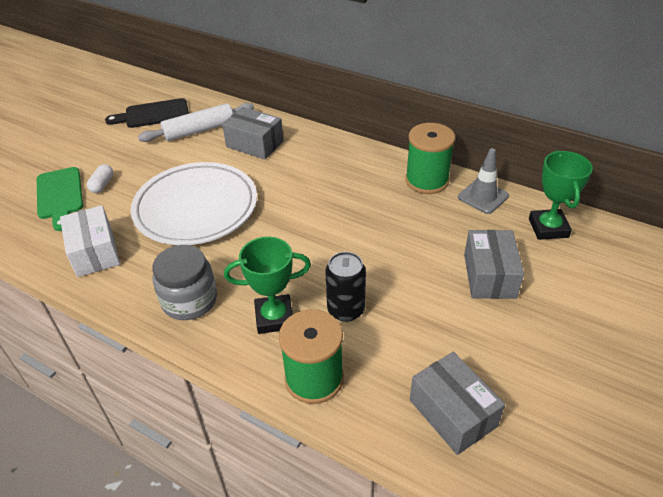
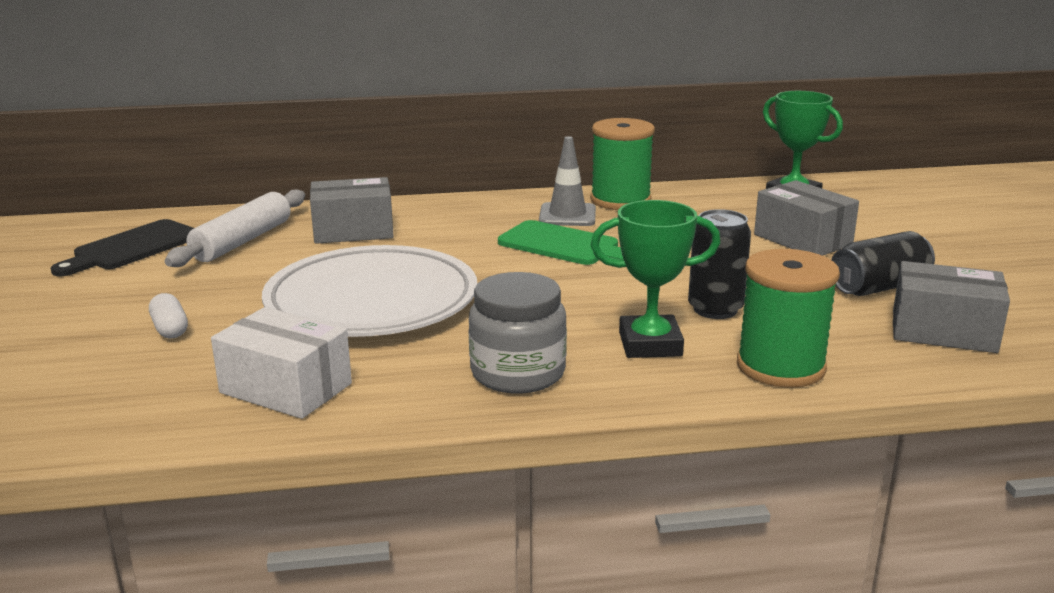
camera: 40 degrees left, 20 degrees down
green cutting board [37,167,83,231] -> green cutting board moved to [498,220,623,265]
green trophy [224,237,311,334] -> green trophy turned 45 degrees clockwise [591,200,721,358]
grey traffic cone [458,148,509,214] -> grey traffic cone moved to [539,136,596,226]
none -> black can [831,231,935,296]

